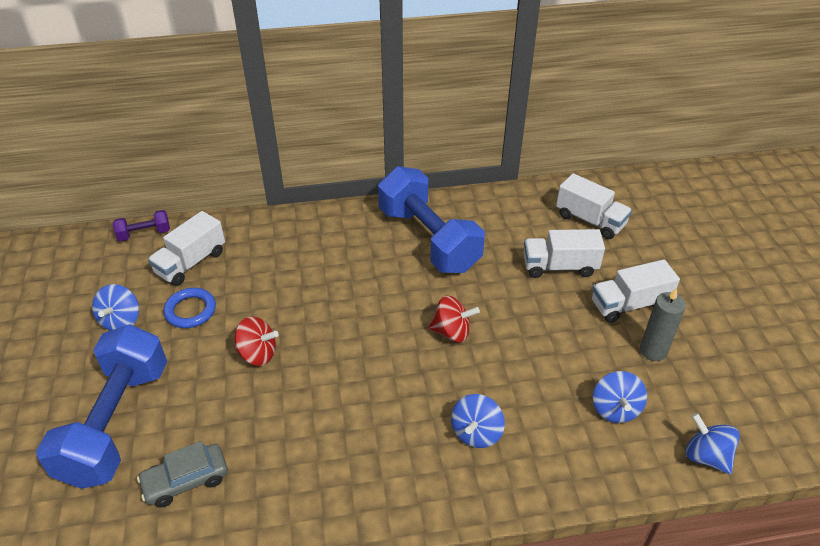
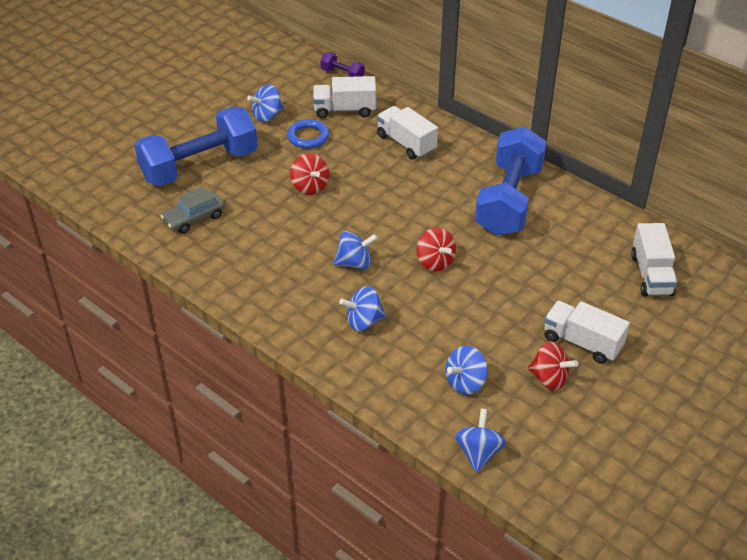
camera: 50 degrees right, 0 degrees up
grey car [137,441,228,507] -> grey car turned 60 degrees counterclockwise [161,186,225,234]
white truck [523,229,605,278] -> white truck moved to [377,106,438,160]
grey candle [640,288,686,361] -> red spinning top [528,341,578,390]
none -> blue spinning top [333,231,378,269]

